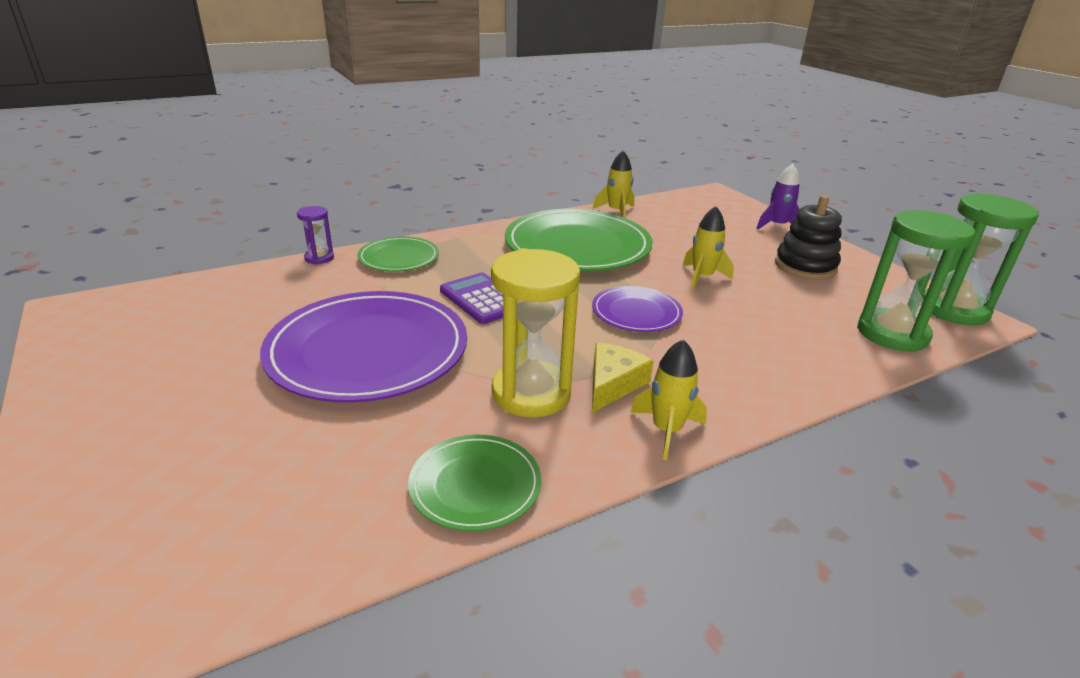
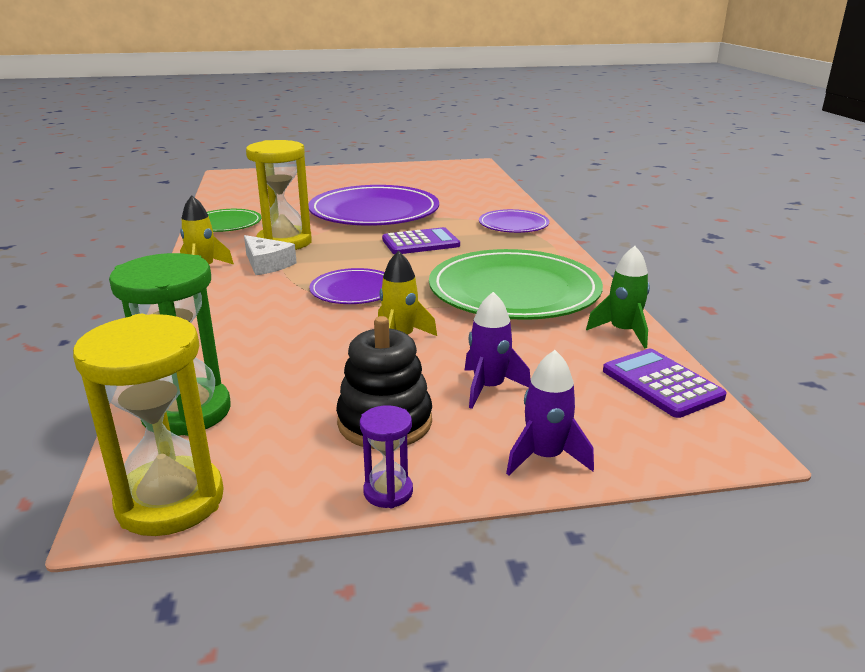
camera: 110 degrees right, 5 degrees down
purple hourglass [297,206,334,265] -> purple hourglass moved to [360,405,413,508]
green plate [357,236,439,272] -> purple plate [479,209,549,233]
yellow cheese [592,343,654,413] -> white cheese [244,235,297,275]
yellow rocket [593,151,634,218] -> green rocket [586,246,650,349]
green hourglass [922,193,1039,325] -> yellow hourglass [73,314,224,536]
none -> purple rocket [465,292,531,409]
none -> purple calculator [603,349,727,418]

